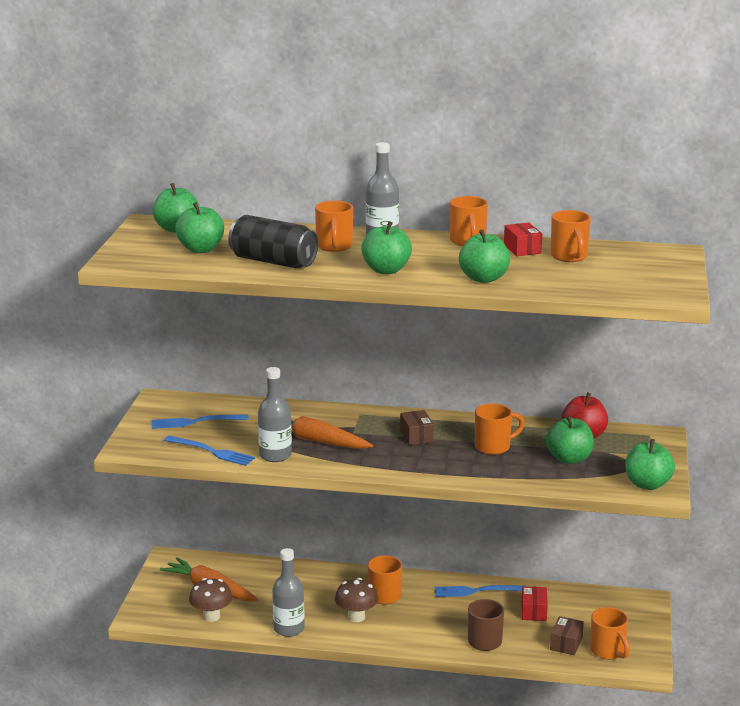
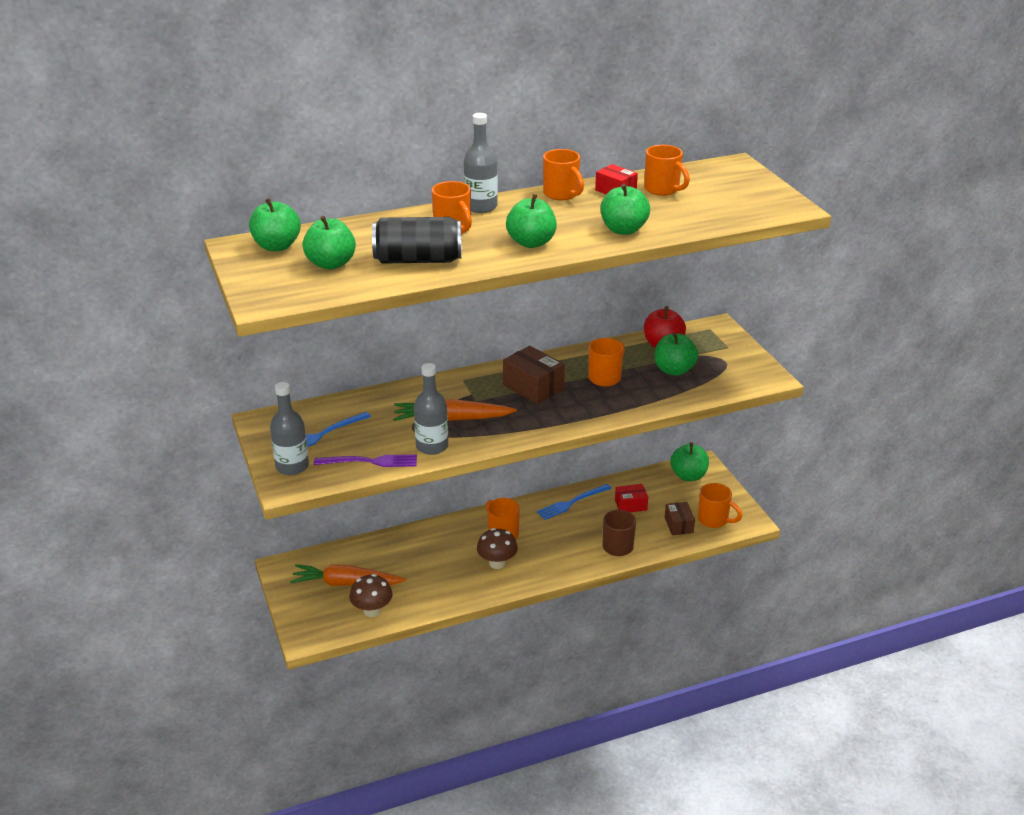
camera: 30 degrees left, 10 degrees up
blue fork [164,436,255,466] -> purple fork [314,454,417,467]
grey bottle [272,548,305,637] -> grey bottle moved to [270,382,309,475]
brown box [400,410,434,445] -> brown box [503,346,565,404], size x1.57
red box [522,586,548,621] -> red box turned 75 degrees counterclockwise [615,484,648,512]
green apple [625,439,675,490] -> green apple moved to [670,443,709,481]

